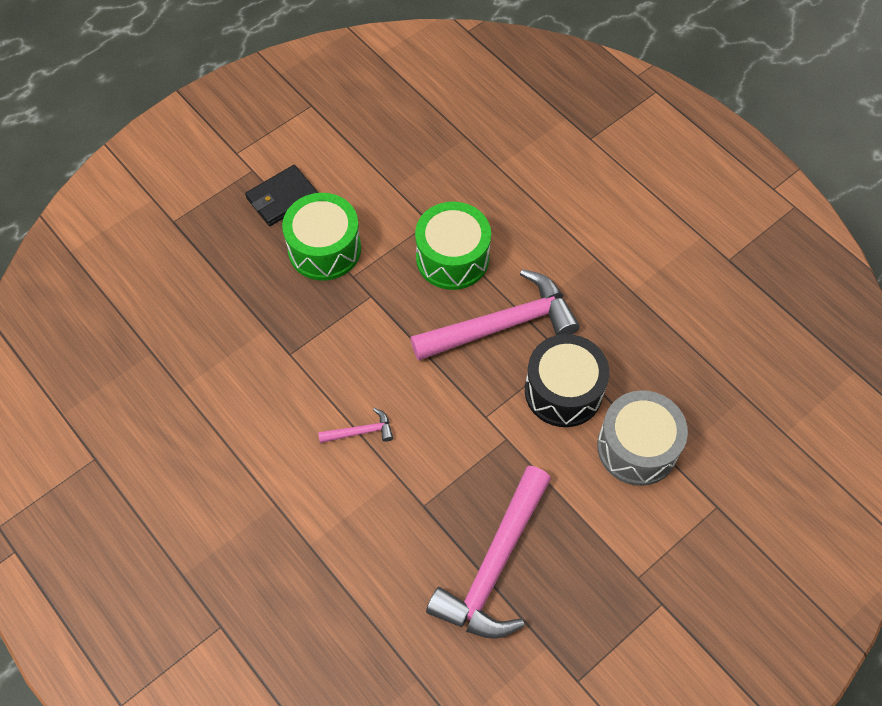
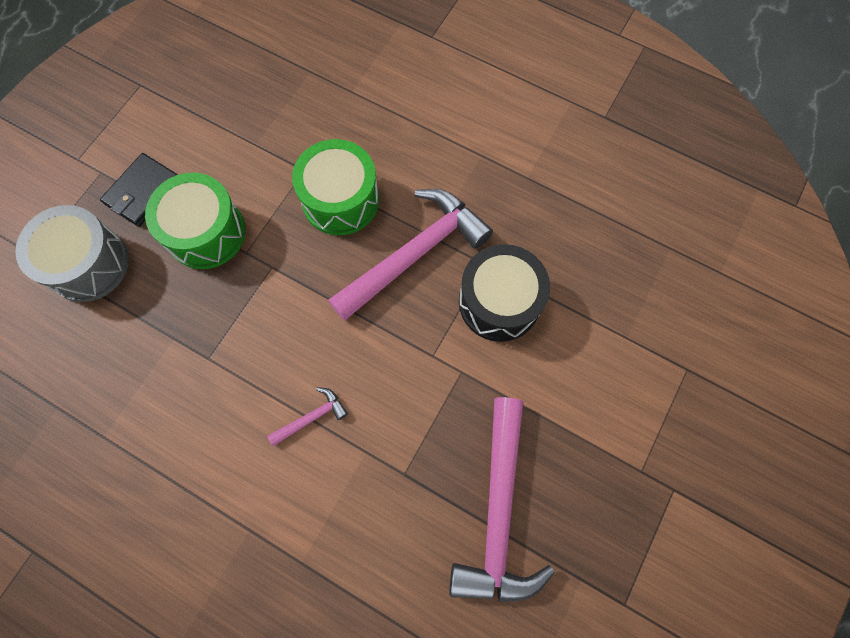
camera: 20 degrees left, 10 degrees up
grey drum [597,390,688,486] -> grey drum moved to [15,205,129,302]

